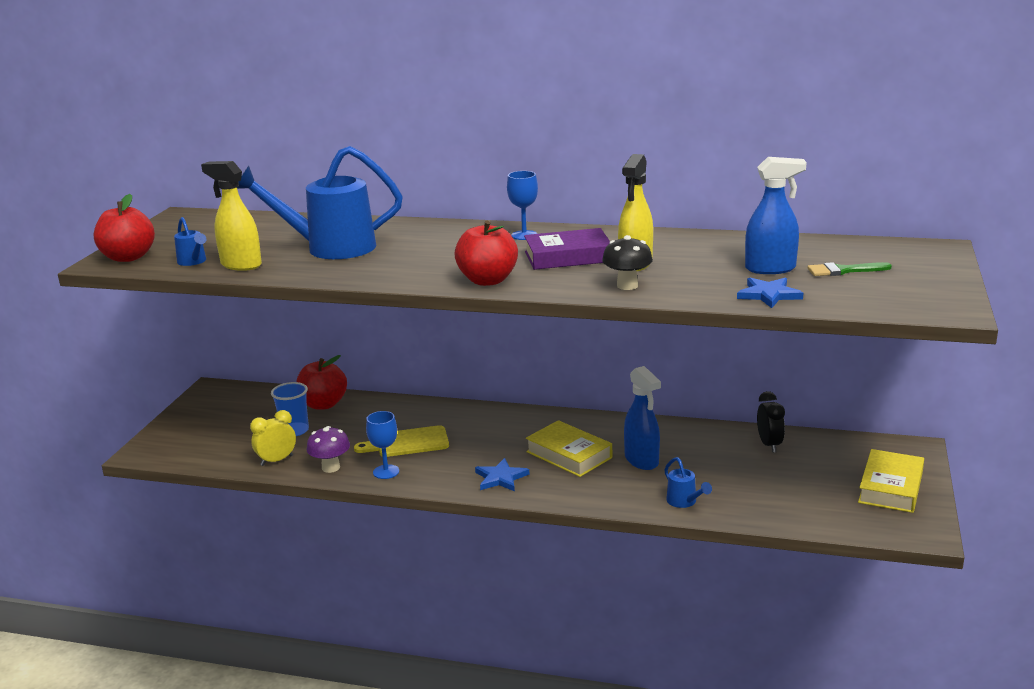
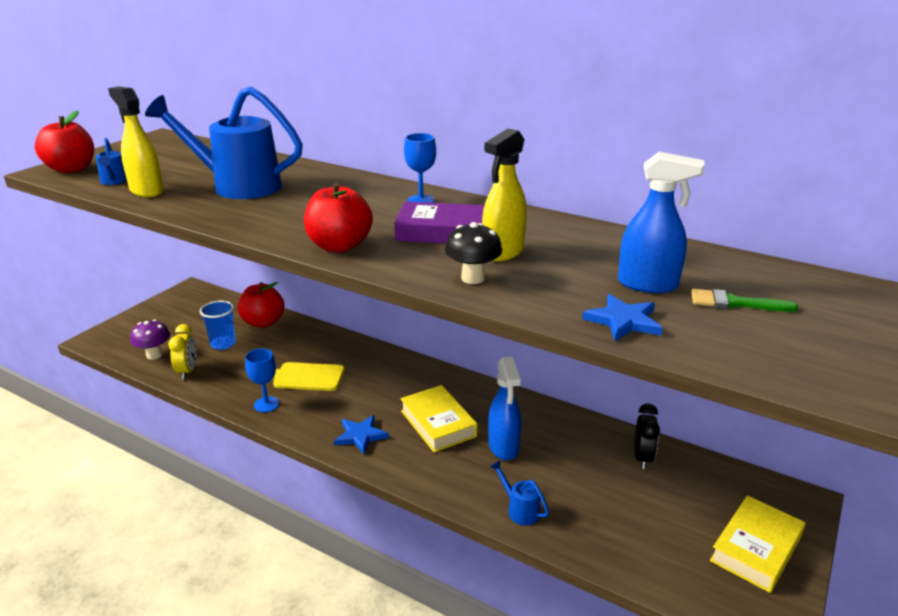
camera: 15 degrees right, 5 degrees up
yellow clock [250,410,296,466] -> yellow clock turned 105 degrees clockwise [168,324,197,379]
purple mushroom [307,426,350,473] -> purple mushroom moved to [130,319,170,360]
blue watering can [664,457,712,508] -> blue watering can turned 150 degrees clockwise [490,460,549,525]

